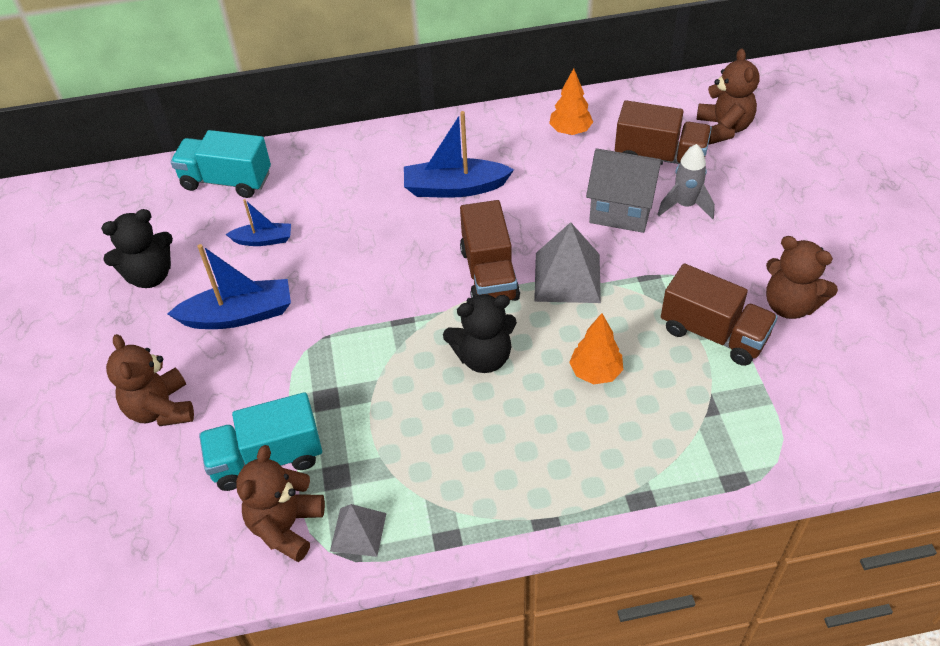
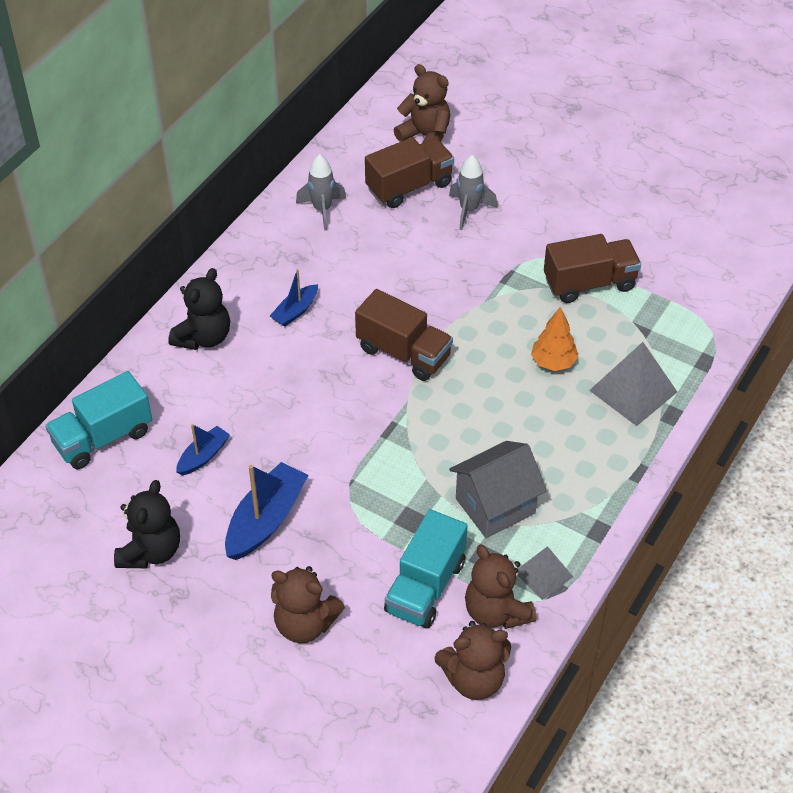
camera: 50 degrees left, 0 degrees up
blue boat [404,111,514,198] -> blue boat [270,269,318,327], size x0.57
black teddy bear [443,294,517,373] -> black teddy bear moved to [169,268,230,350]
grey pyramid [534,222,601,303] -> grey pyramid moved to [589,342,677,426]
orange tree [549,68,593,135] -> grey rocket [296,154,346,231]
grey house [586,149,663,233] -> grey house moved to [449,441,547,538]
brown teddy bear [766,236,838,319] -> brown teddy bear moved to [434,621,511,700]

